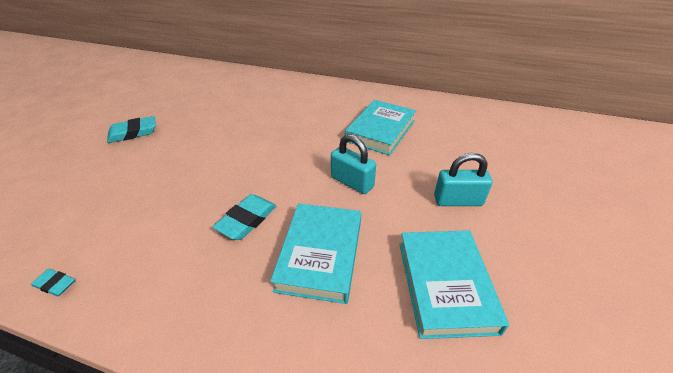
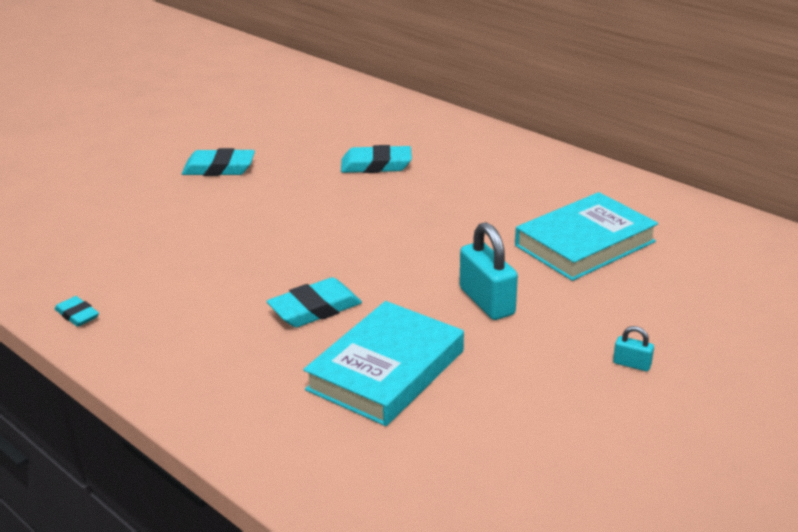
camera: 25 degrees right, 10 degrees down
turquoise book [399,230,509,339] -> none
turquoise padlock [434,153,493,206] -> turquoise padlock [613,326,654,371], size x0.48
none -> turquoise eraser [341,145,412,173]

